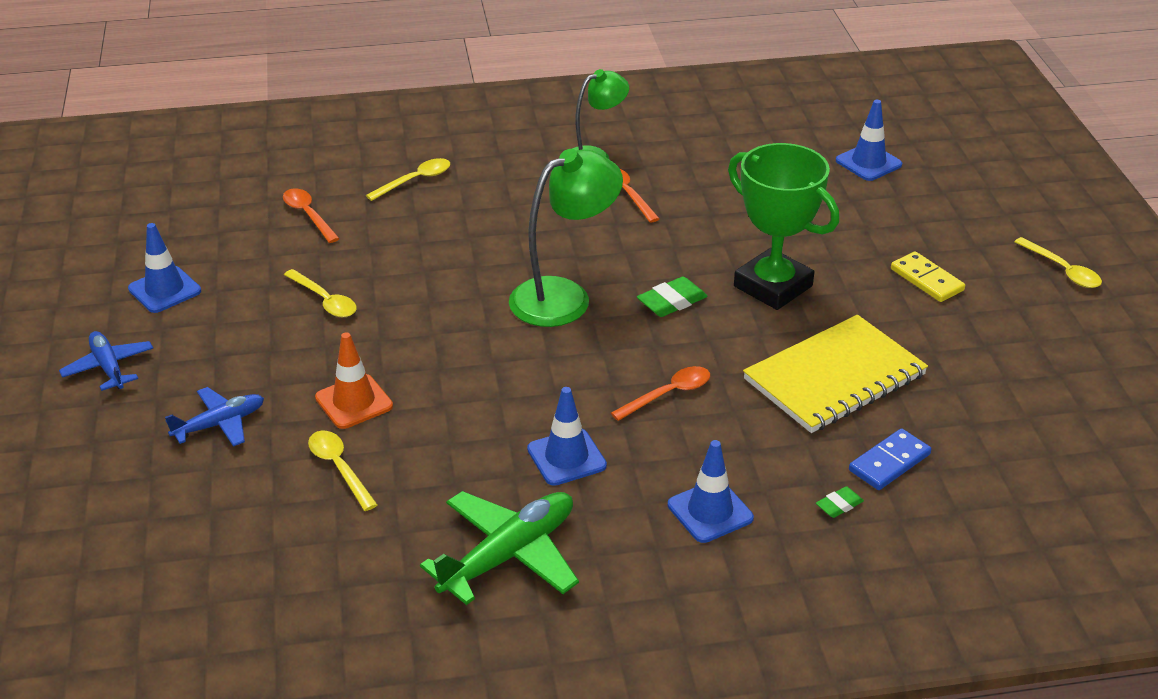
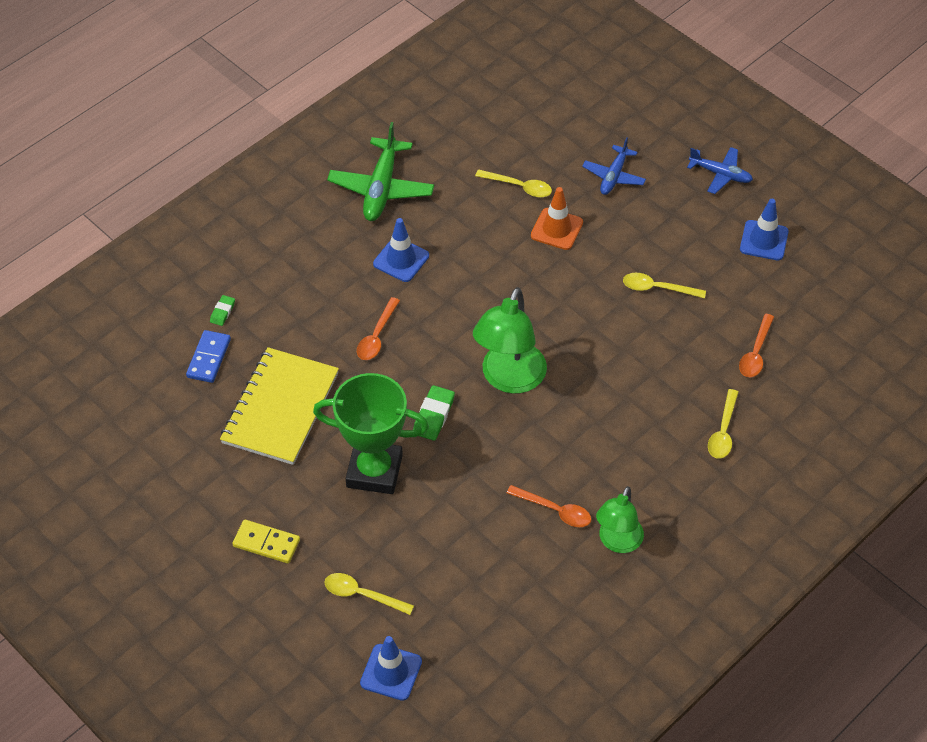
camera: 145 degrees right, 15 degrees up
orange spoon [283,189,340,243] -> orange spoon turned 90 degrees clockwise [739,314,774,377]
blue traffic cone [668,440,754,543] -> none
yellow spoon [1014,237,1102,288] -> yellow spoon moved to [324,573,414,615]

